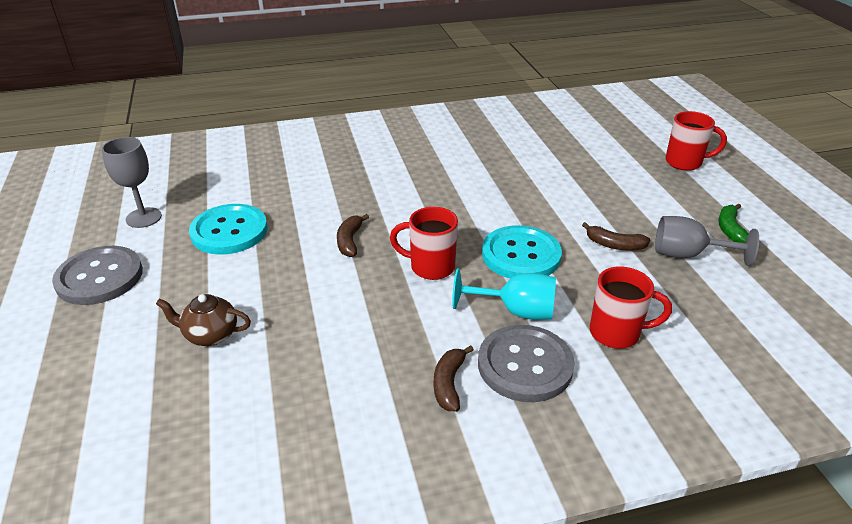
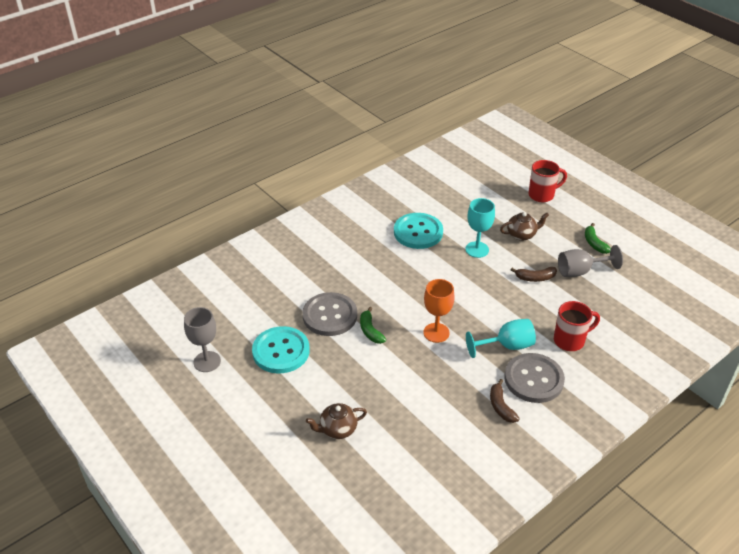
camera: 25 degrees left, 5 degrees up
grey button [52,246,143,305] -> grey button moved to [303,292,357,336]
brown banana [337,214,369,257] -> green banana [360,307,386,344]
red mug [390,207,458,280] -> orange goblet [423,279,454,343]
turquoise button [482,225,562,279] -> turquoise button moved to [394,213,443,249]
none -> turquoise goblet [465,198,495,258]
none -> brown teapot [500,212,549,241]

